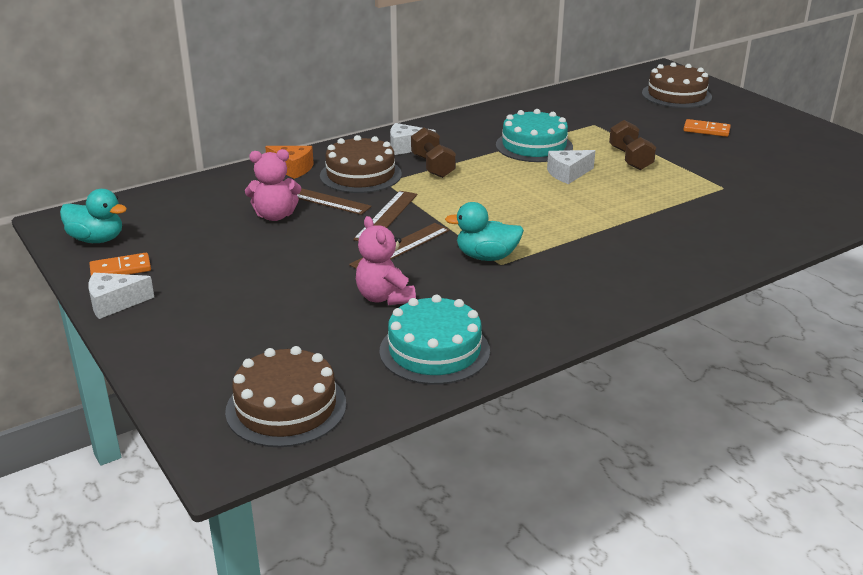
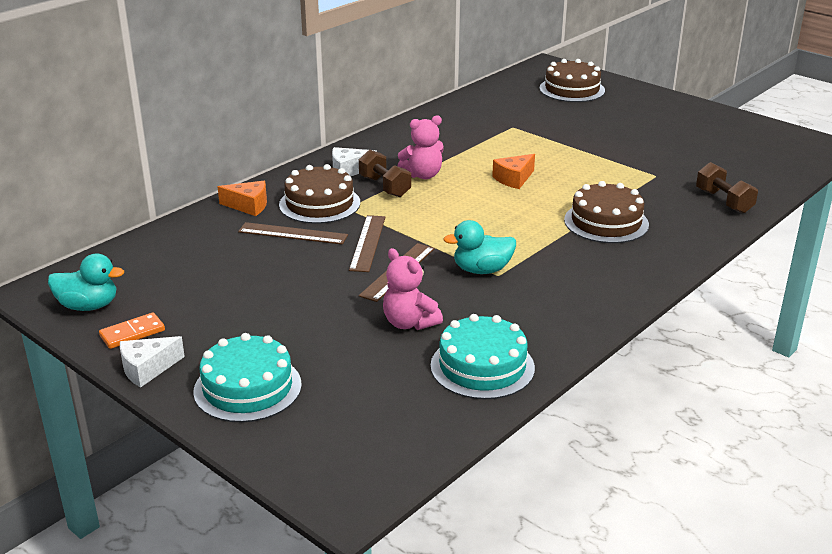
camera: 15 degrees left, 0 degrees up
brown cake [225,346,346,447] -> brown cake moved to [564,181,649,243]
pink teddy bear [245,149,301,221] -> pink teddy bear moved to [398,115,443,179]
turquoise cake [496,109,573,162] -> turquoise cake moved to [193,333,302,422]
white cheese [547,150,595,184] -> orange cheese [492,154,535,189]
brown dumbbell [609,120,656,170] -> brown dumbbell moved to [696,162,758,214]
orange domino [683,119,731,137] -> none

